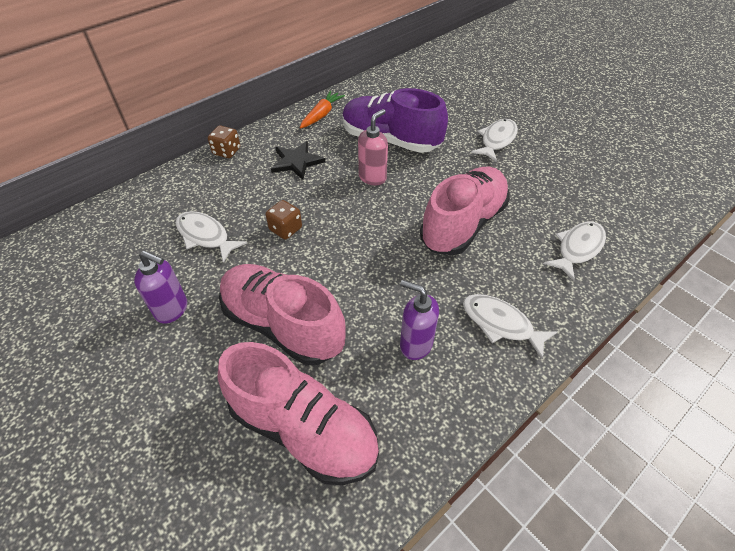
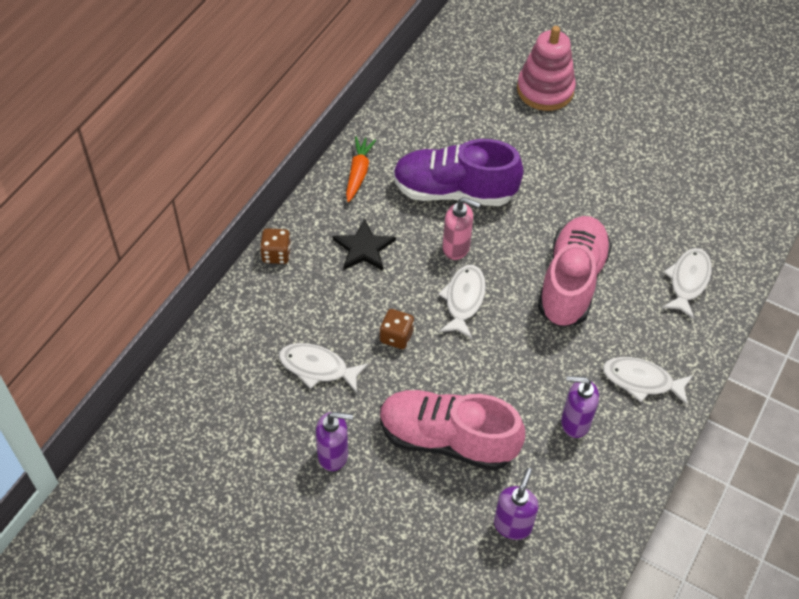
camera: 20 degrees left, 5 degrees up
pink shoe [218,342,379,485] -> purple soap dispenser [494,468,539,540]
pink soap dispenser [358,109,388,186] -> pink soap dispenser turned 90 degrees clockwise [443,197,481,260]
white fish [471,119,518,162] -> white fish moved to [438,265,486,338]
none -> pink stacking toy [517,26,576,111]

